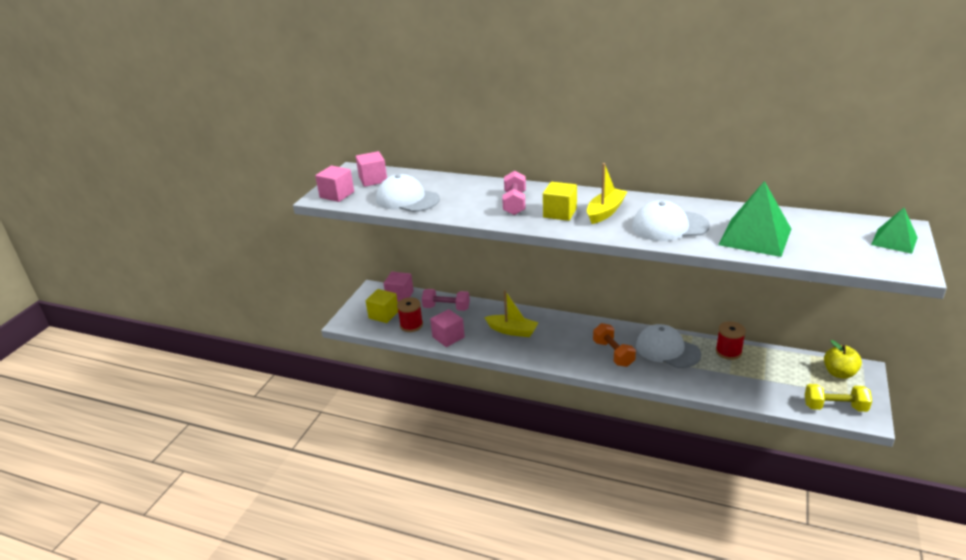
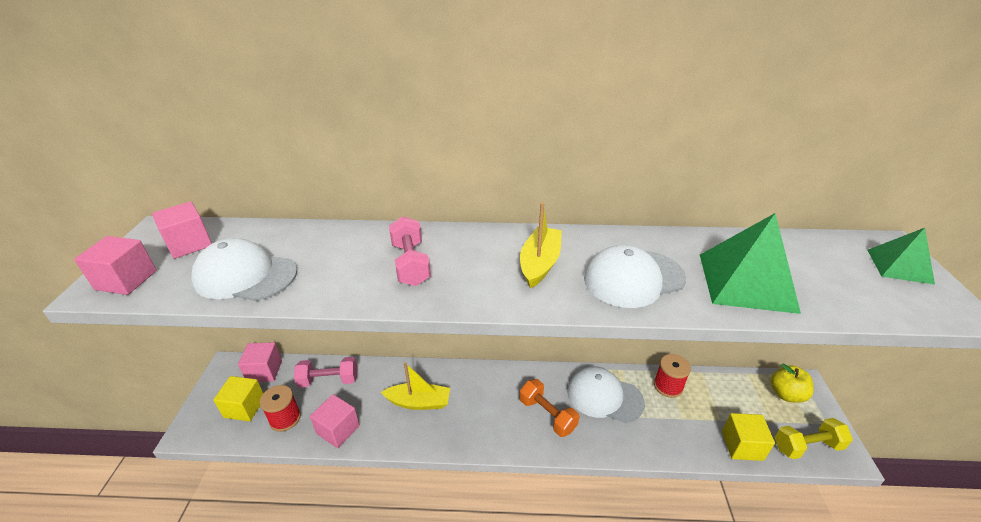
camera: 20 degrees left, 5 degrees up
yellow cube [543,182,577,221] -> yellow cube moved to [722,413,775,461]

